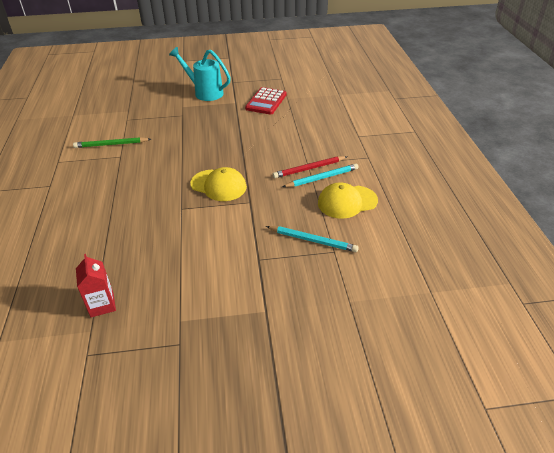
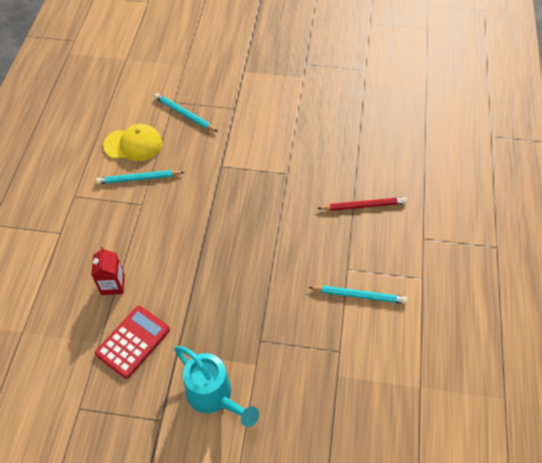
camera: 165 degrees left, 15 degrees up
green pencil [73,137,151,148] -> turquoise pencil [308,286,408,304]
red carton [76,254,116,317] -> red carton moved to [91,247,125,295]
yellow cap [190,167,247,201] -> none
red pencil [273,156,347,178] -> red pencil moved to [317,197,407,211]

